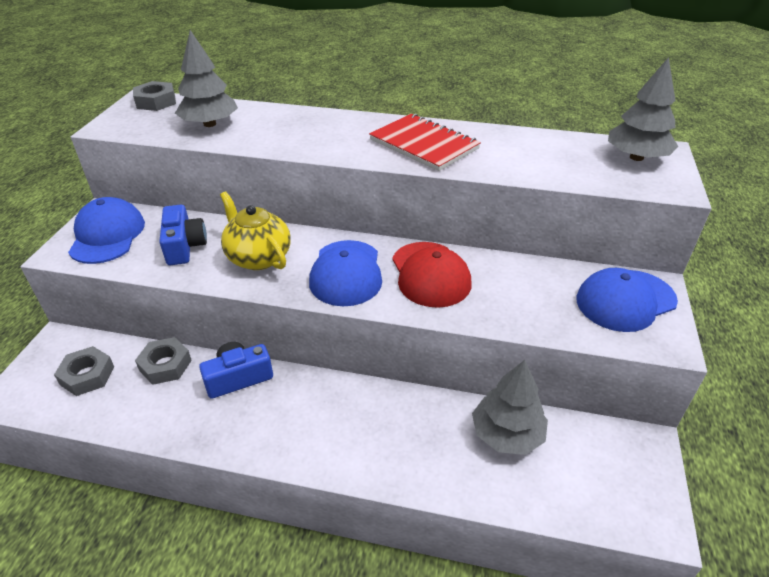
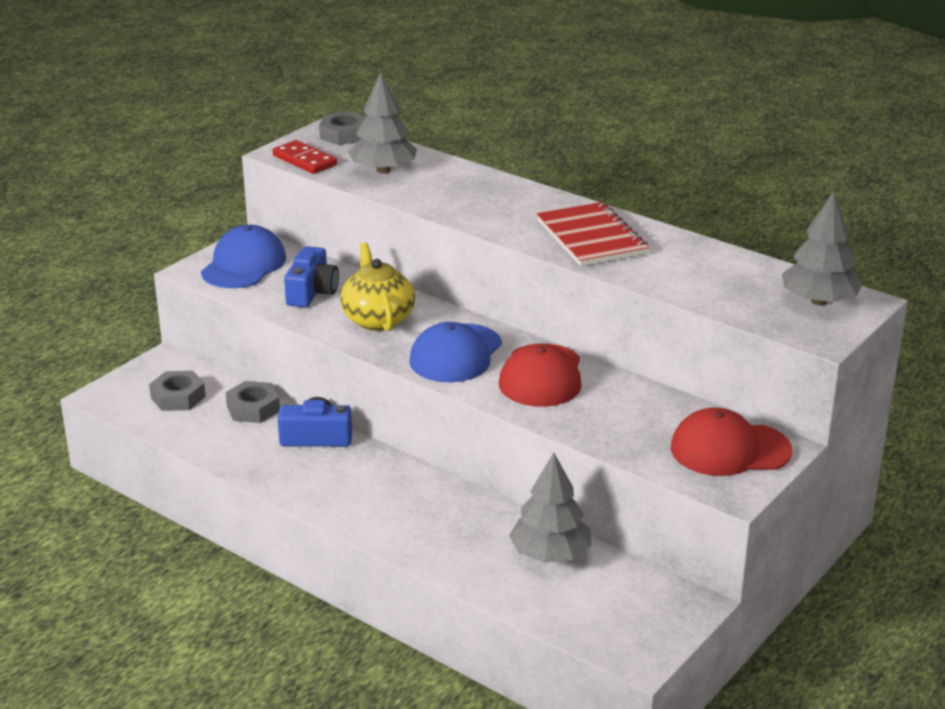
camera: 25 degrees right, 10 degrees down
blue cap [576,268,678,332] -> red cap [671,407,793,476]
none -> red domino [273,140,337,174]

